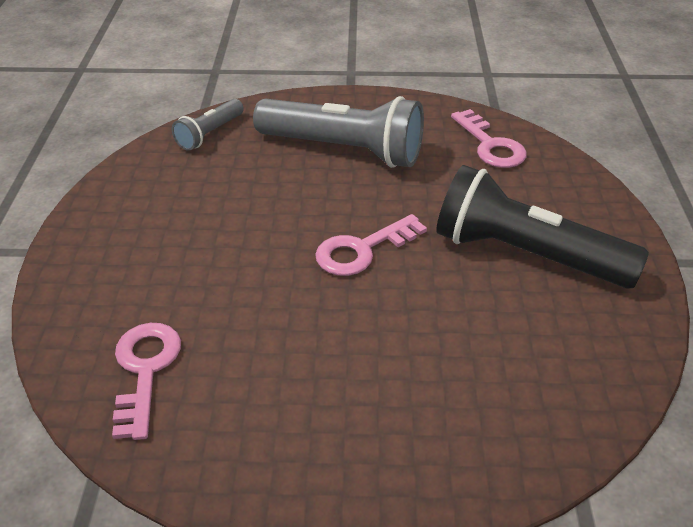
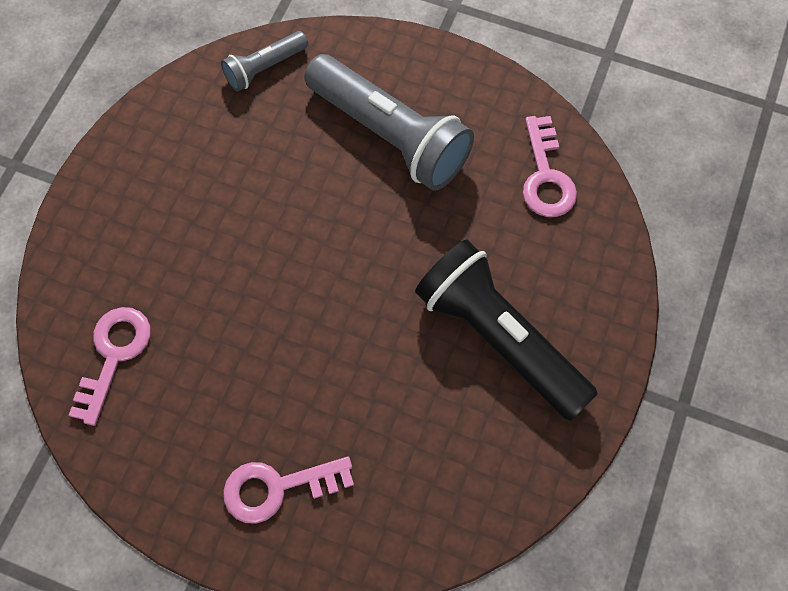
camera: 20 degrees right, 25 degrees up
pink key [315,214,427,276] -> pink key moved to [223,457,354,524]

